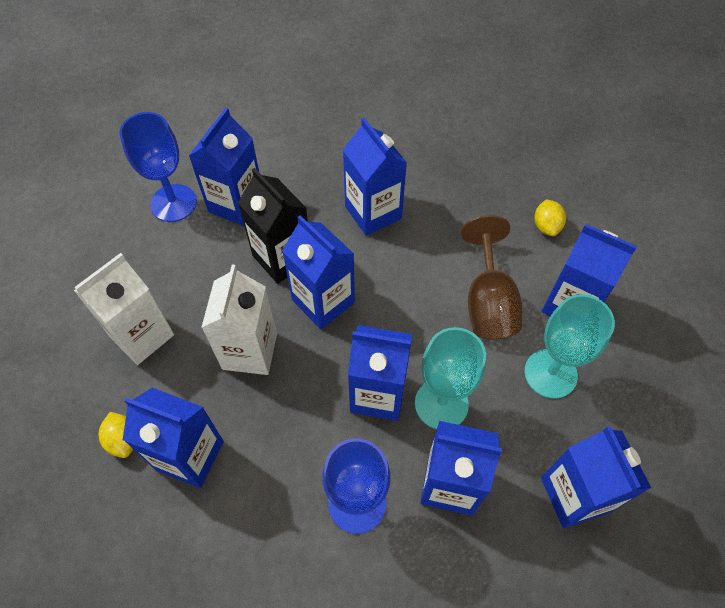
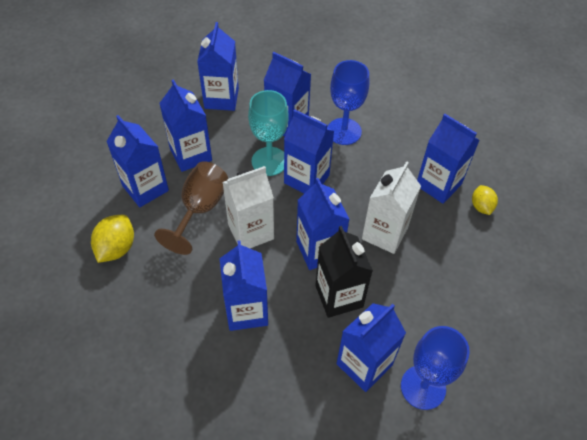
camera: 160 degrees left, 5 degrees down
white carton [74,253,174,365] -> white carton moved to [222,166,274,248]
turquoise goblet [524,294,615,399] -> blue carton [159,79,212,172]
yellow lemon [534,199,566,236] -> yellow lemon [91,215,134,263], size x1.53

